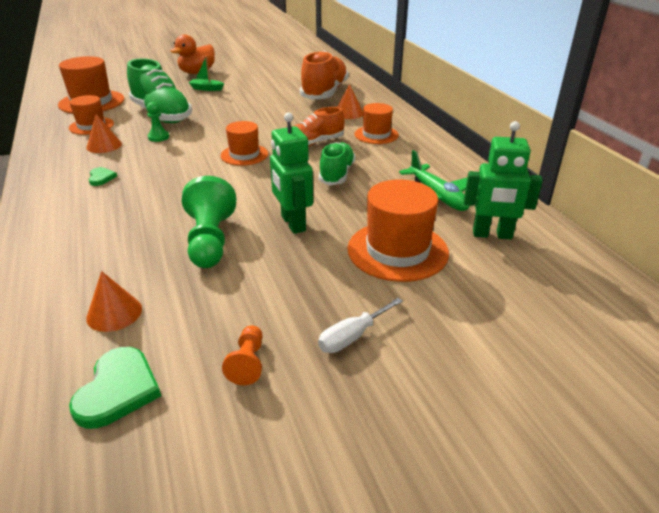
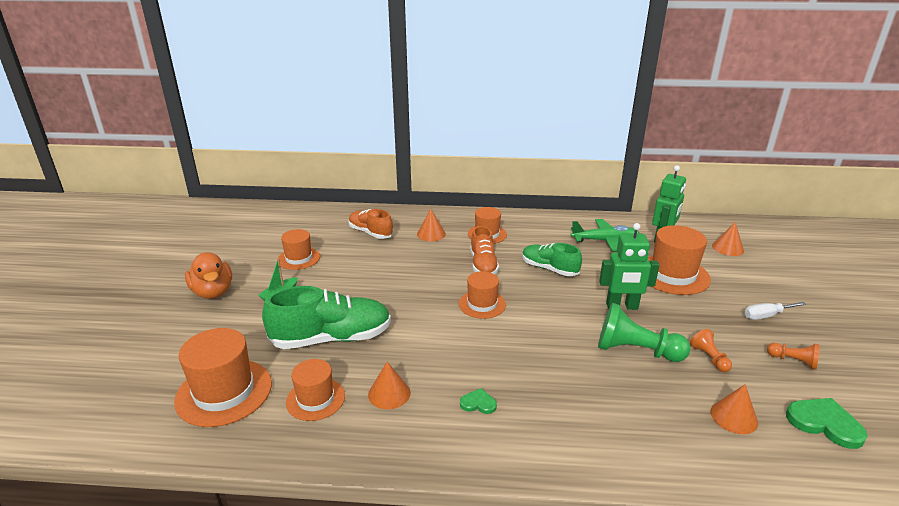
camera: 65 degrees left, 5 degrees down
green pawn [147,102,169,142] -> none
orange shoe [300,51,349,100] -> orange shoe [348,209,393,239], size x0.62
white screwdriver [318,298,403,353] -> white screwdriver turned 90 degrees clockwise [744,302,806,320]
none -> orange hat [277,229,320,270]
none -> orange pawn [690,329,732,372]
none -> orange cone [712,222,744,256]

